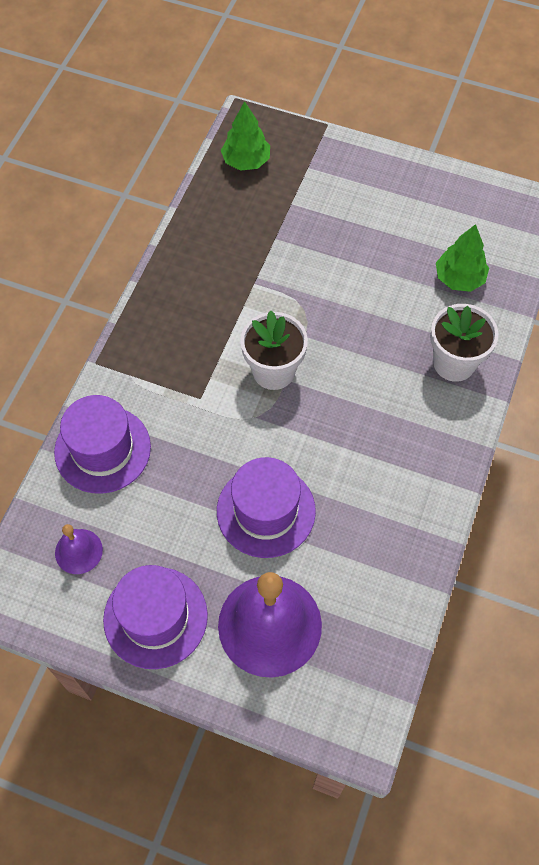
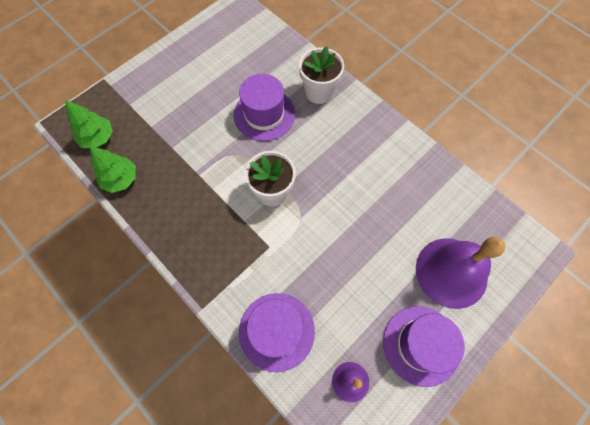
camera: 65 degrees left, 5 degrees up
purple hat [217,457,316,558] -> purple hat moved to [234,74,295,141]
green tree [436,224,489,292] -> green tree moved to [90,146,136,193]

